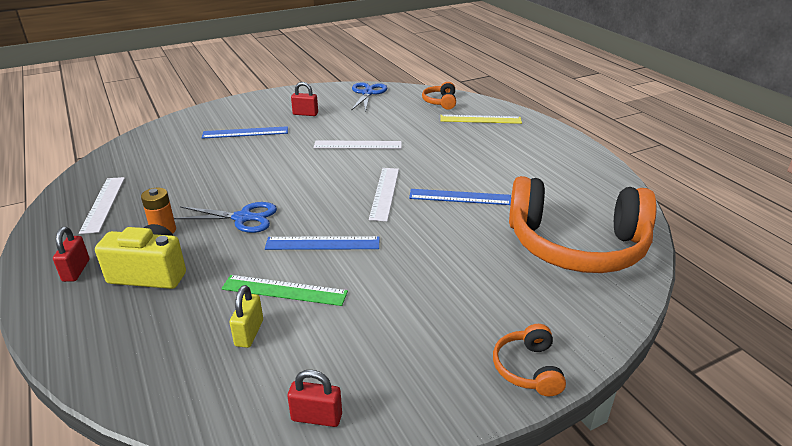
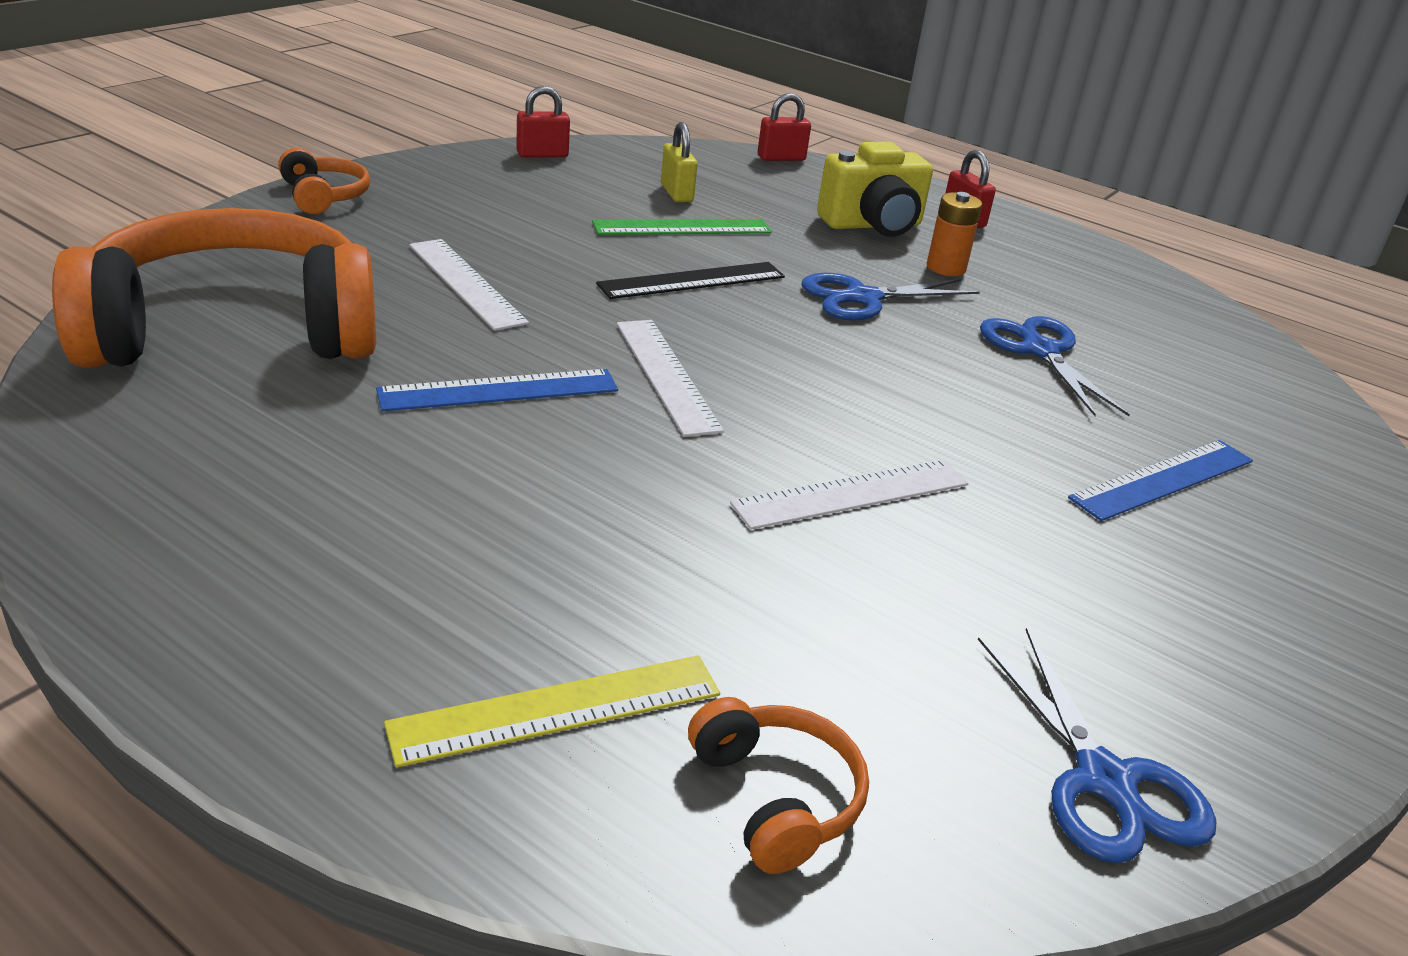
camera: 150 degrees right, 0 degrees up
white ruler [79,177,125,234] -> white ruler moved to [409,239,529,331]
blue ruler [265,236,380,250] -> black ruler [596,262,785,299]
red padlock [291,82,318,116] -> red padlock moved to [757,93,811,161]
none -> blue scissors [980,316,1130,416]

